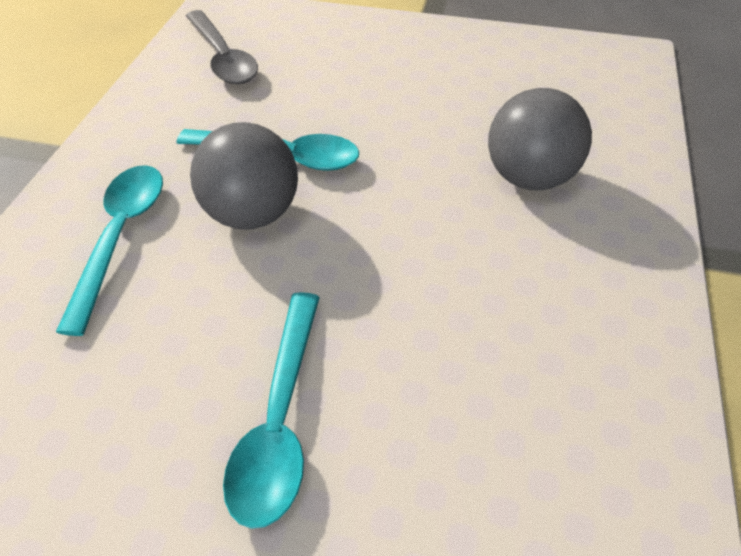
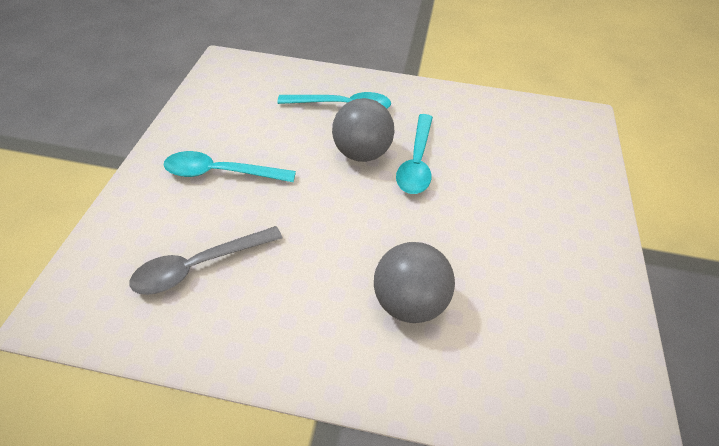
camera: 85 degrees right, 0 degrees up
grey spoon [186,10,258,84] -> grey spoon moved to [130,226,283,295]

